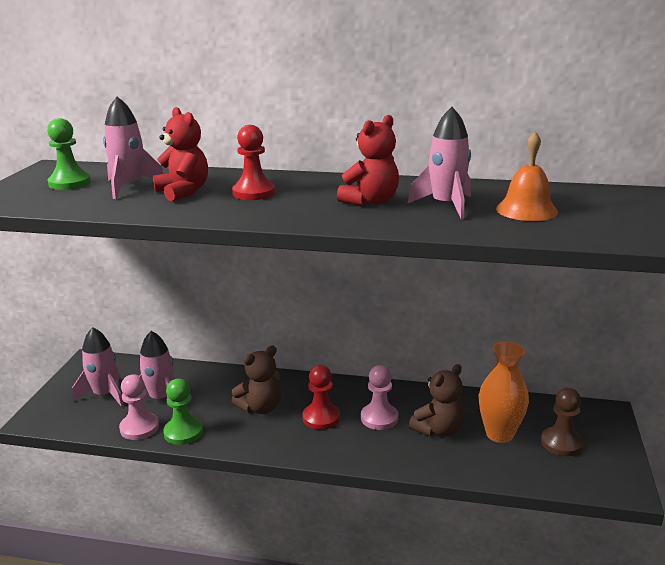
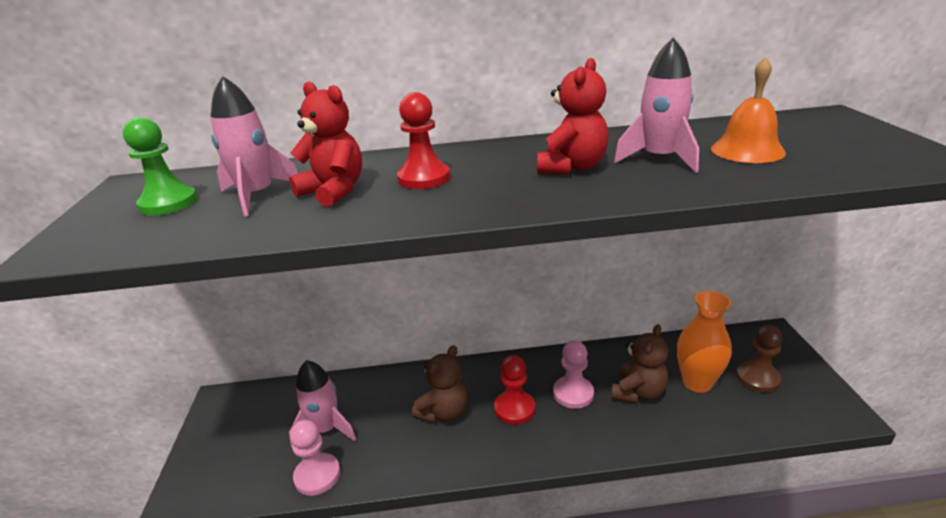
camera: 15 degrees left, 5 degrees up
pink rocket [72,327,124,407] -> none
green pawn [163,379,203,445] -> none

